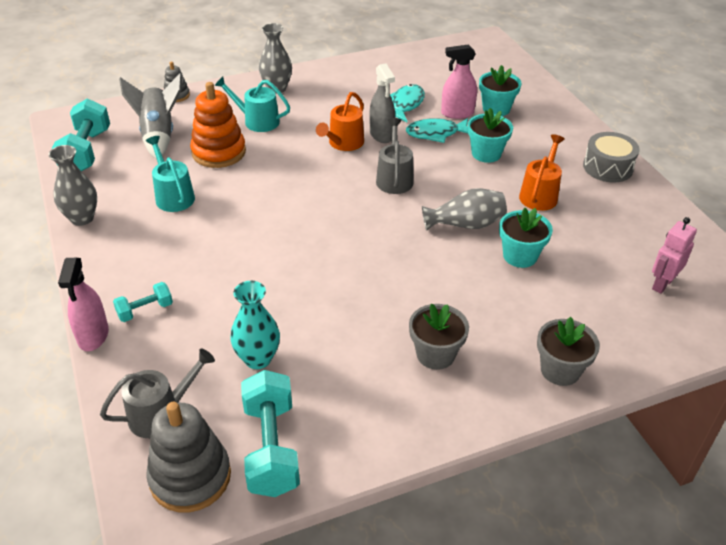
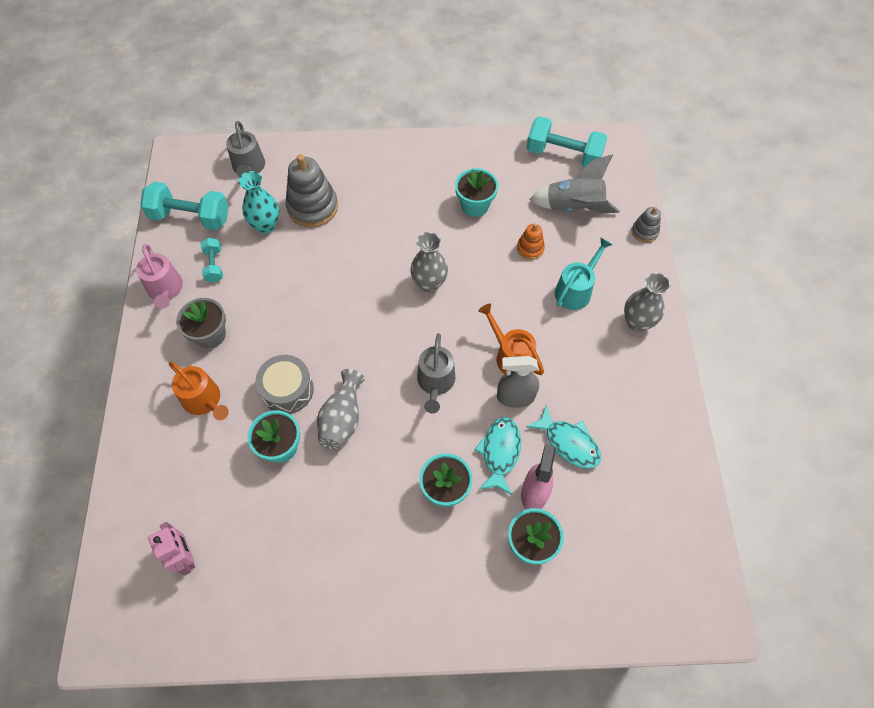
camera: 110 degrees right, 20 degrees up
grey vase [49,145,97,226] -> grey vase moved to [410,232,448,293]
pink spray bottle [58,258,109,351] -> none
turquoise dumbbell [113,282,173,322] -> turquoise dumbbell moved to [201,238,223,282]
turquoise watering can [146,136,195,212] -> turquoise flower pot [455,168,498,217]
grey stacking toy [146,402,231,512] -> grey stacking toy moved to [286,154,338,228]
orange stacking toy [190,82,246,168] -> orange stacking toy [517,224,545,260], size x0.52
grey watering can [376,118,414,194] -> grey watering can turned 75 degrees clockwise [417,333,455,414]
orange watering can [519,135,565,211] -> orange watering can moved to [169,361,229,420]
grey flower pot [537,317,600,386] -> none
grey drum [583,132,640,183] -> grey drum moved to [255,355,314,414]
none -> pink watering can [136,244,183,309]

